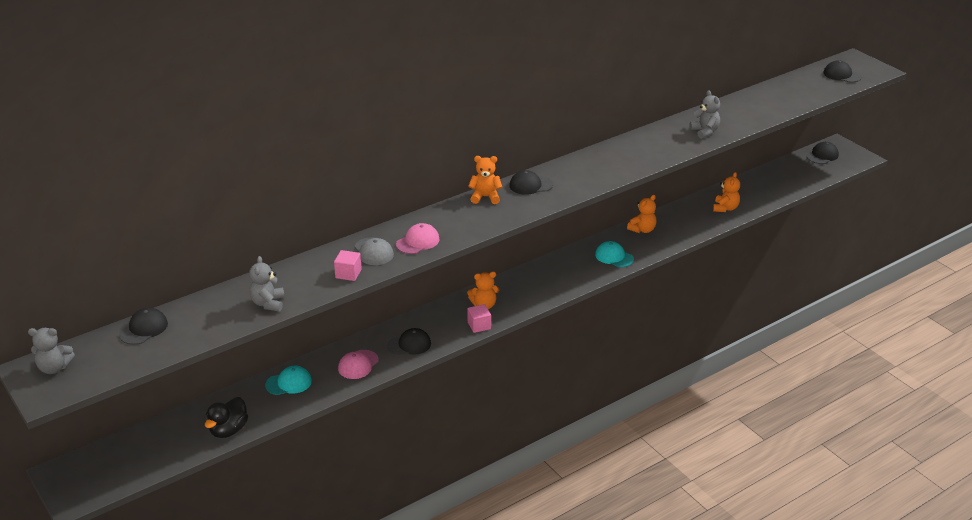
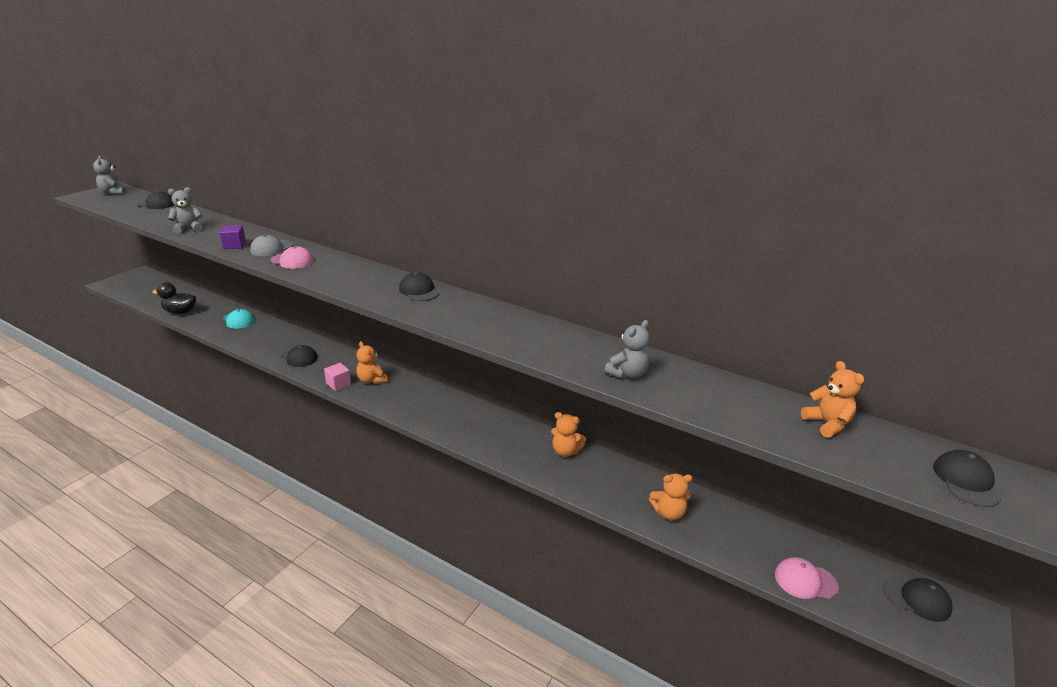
camera: 65 degrees right, 5 degrees down
pink cube [334,250,362,281] -> purple cube [220,225,246,249]
pink cap [338,350,379,379] -> pink cap moved to [775,557,839,599]
orange teddy bear [468,156,502,204] -> orange teddy bear moved to [801,361,864,438]
turquoise cap [595,241,634,267] -> none

